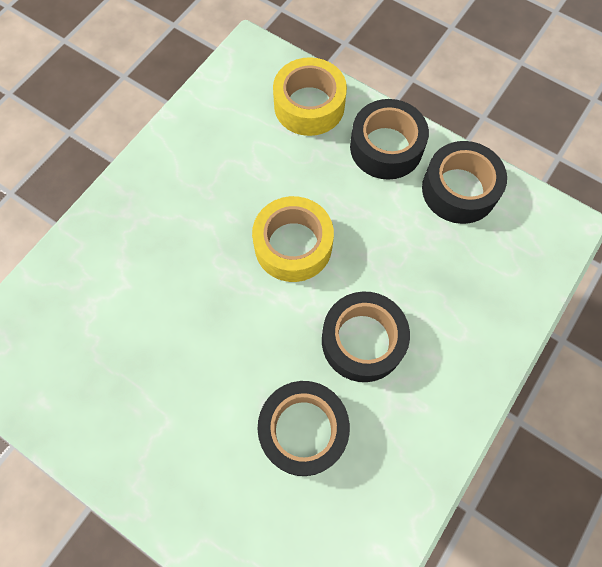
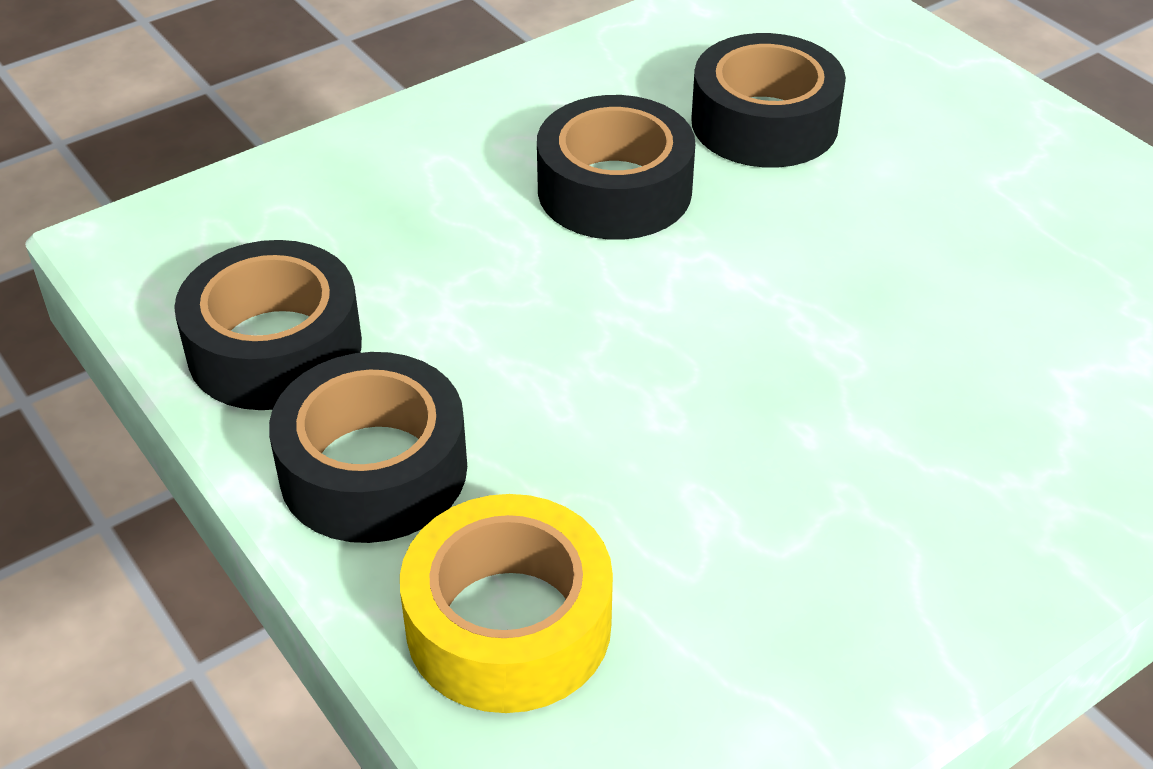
camera: 160 degrees left, 25 degrees down
yellow tape [252,196,334,282] -> none

